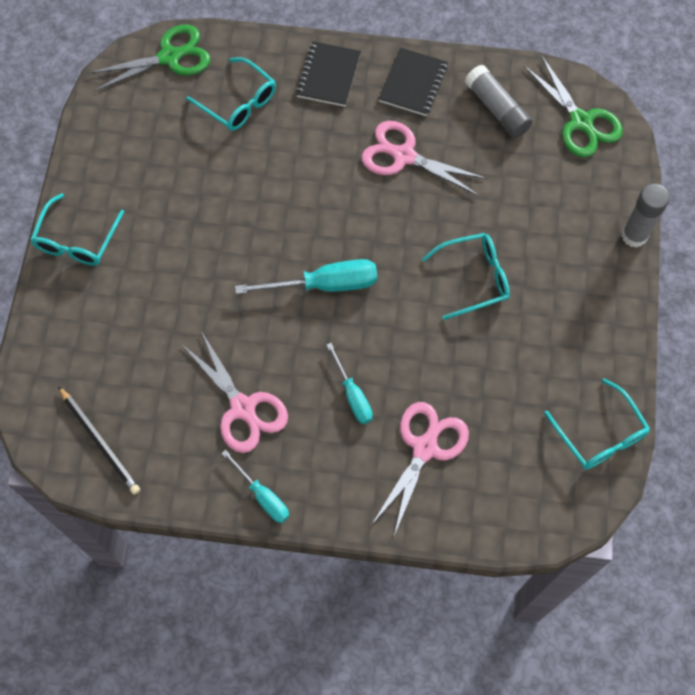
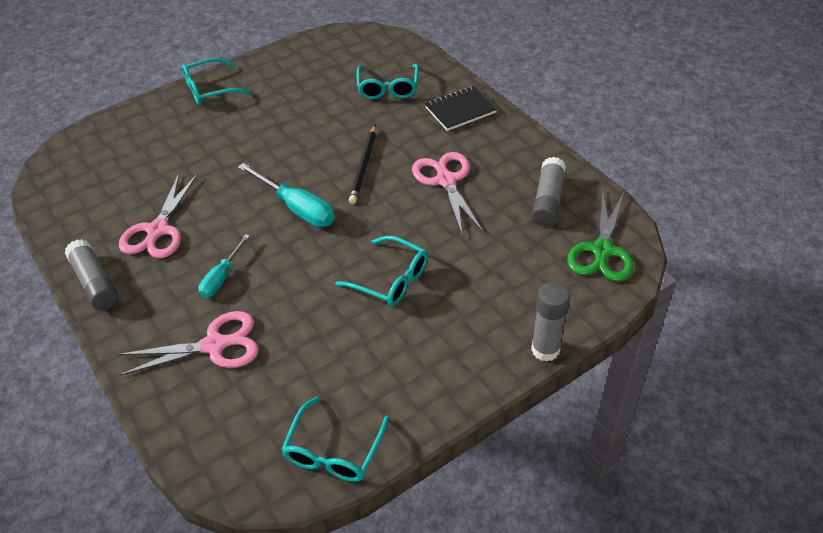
camera: 50 degrees right, 20 degrees down
black pencil [58,386,140,495] -> black pencil moved to [349,125,376,204]
green scissors [88,25,210,91] -> none
turquoise screwdriver [221,450,289,523] -> grey glue stick [64,239,119,310]
black notebook [379,47,448,116] -> none

